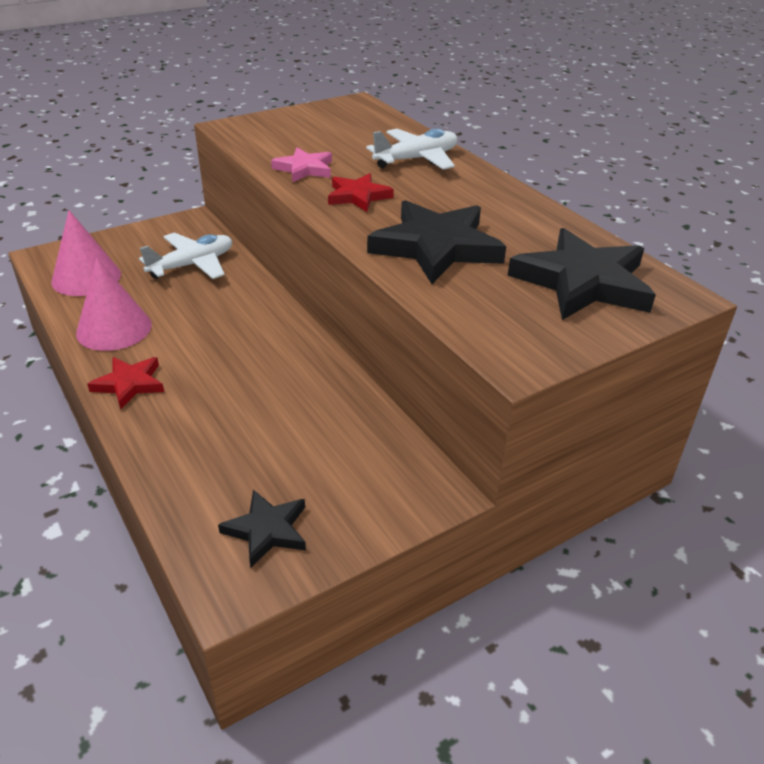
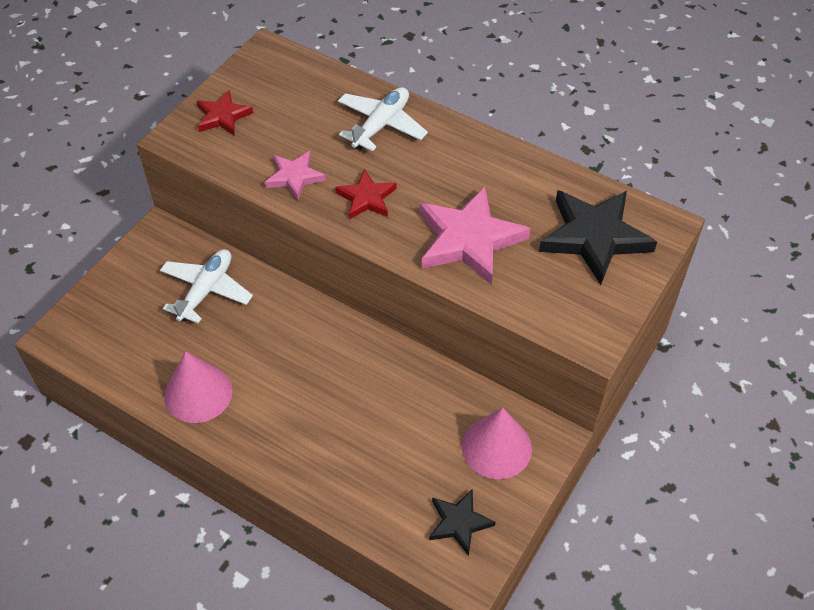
camera: 25 degrees left, 15 degrees up
pink cone [52,210,121,296] -> pink cone moved to [462,407,532,479]
red star [87,357,164,409] -> red star moved to [196,90,253,135]
black star [367,200,506,284] -> pink star [420,186,531,285]

